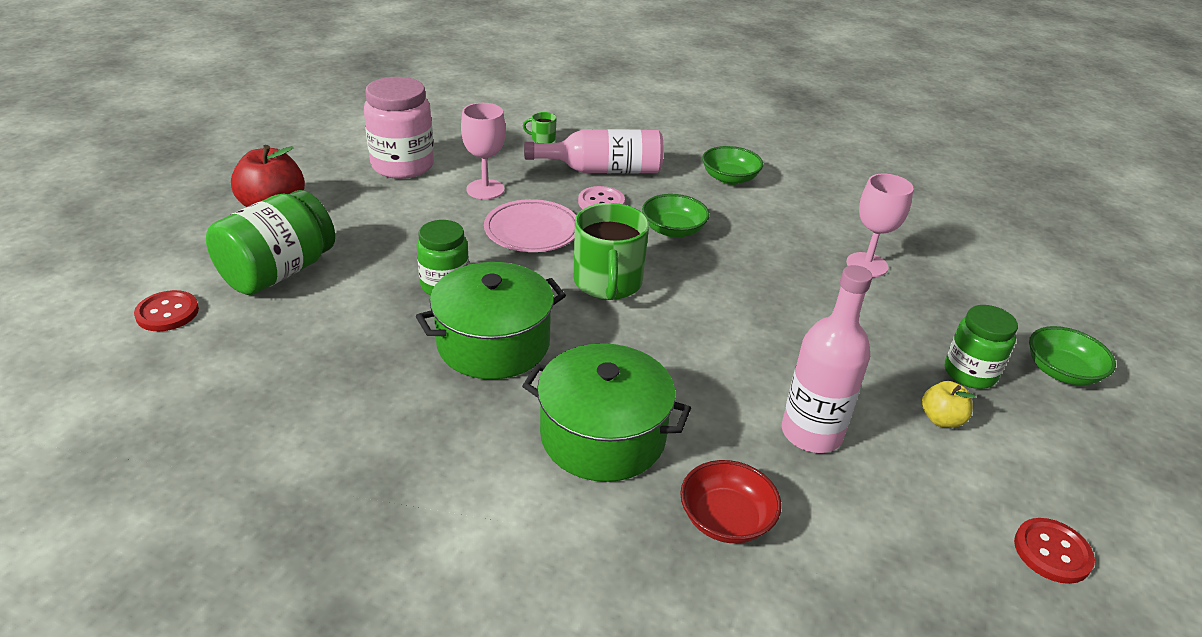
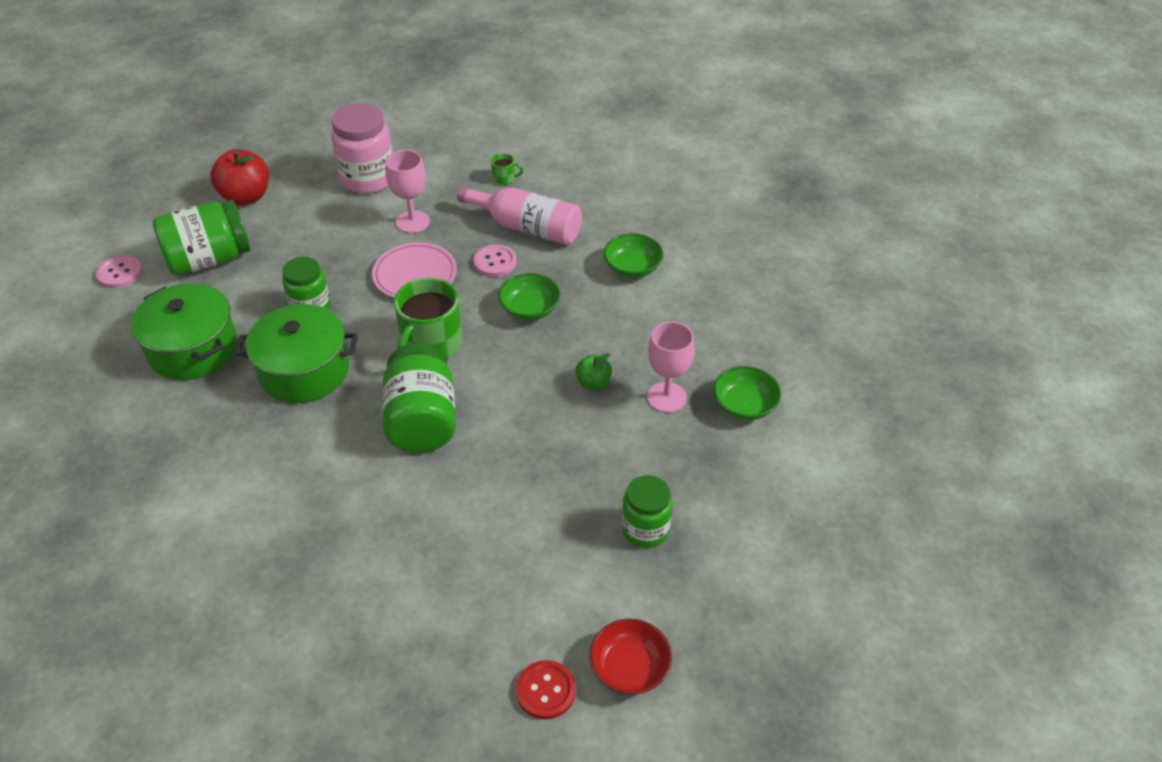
camera: 30 degrees right, 10 degrees up
red button [134,290,199,331] -> pink button [96,255,142,288]
green pot [522,343,691,482] -> green pot moved to [131,283,237,380]
green mug [523,112,556,143] -> green mug turned 150 degrees clockwise [491,153,523,185]
red bowl [680,460,782,543] -> red bowl moved to [590,619,672,695]
pink bottle [782,265,873,453] -> none
yellow apple [922,381,975,428] -> none
green bowl [1029,326,1116,386] -> green bowl moved to [713,366,781,420]
none -> green jar [382,344,456,453]
none -> green apple [575,353,612,390]

